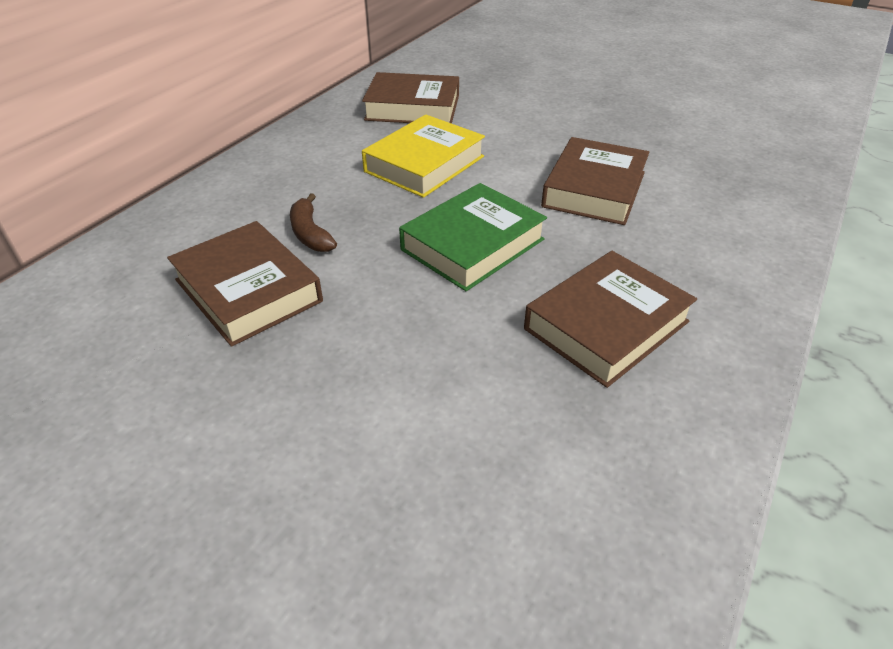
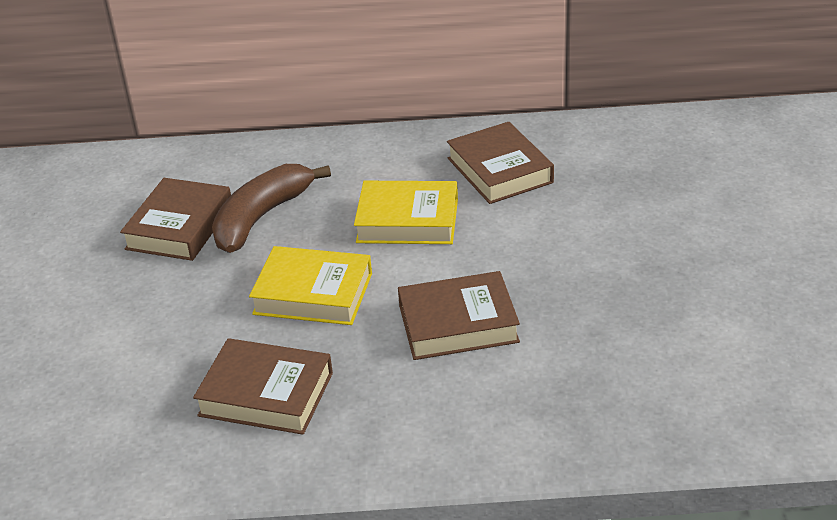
camera: 60 degrees right, 5 degrees down
brown banana [290,193,337,252] -> brown banana [212,164,331,253], size x1.94
green book [399,183,547,291] -> yellow book [249,246,372,325]

